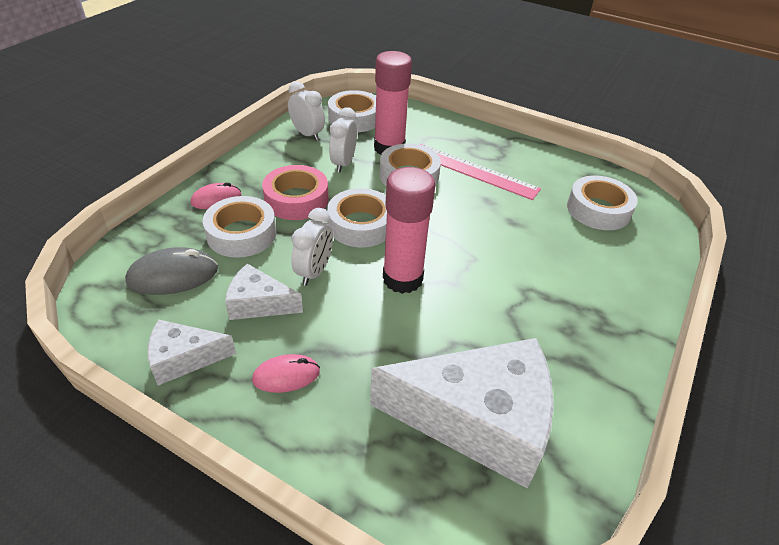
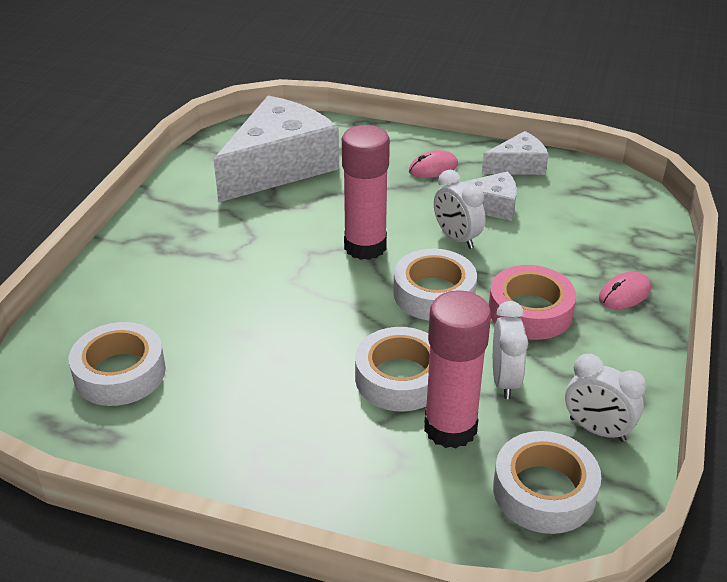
camera: 170 degrees right, 5 degrees down
grey mouse [125,247,218,295] -> none
white tape [203,196,276,258] -> none
white clock [291,208,333,286] -> white clock turned 45 degrees counterclockwise [434,170,485,249]
white cheese [370,338,554,489] -> white cheese turned 135 degrees clockwise [213,96,339,203]
pink ruler [420,144,541,200] -> none

